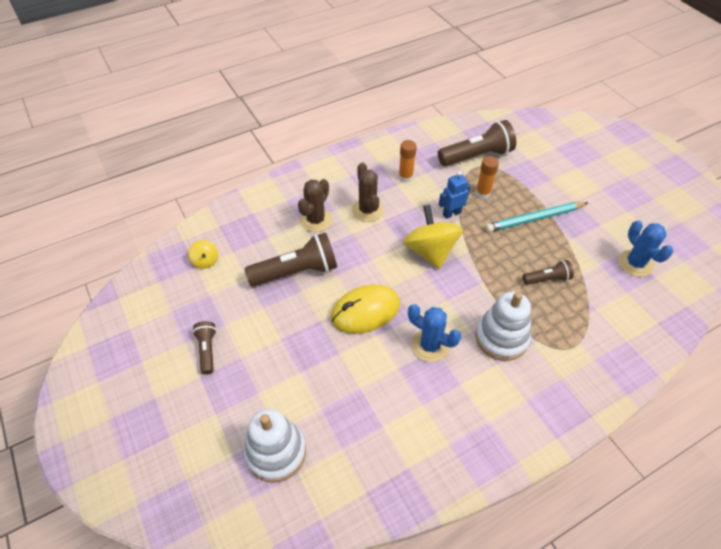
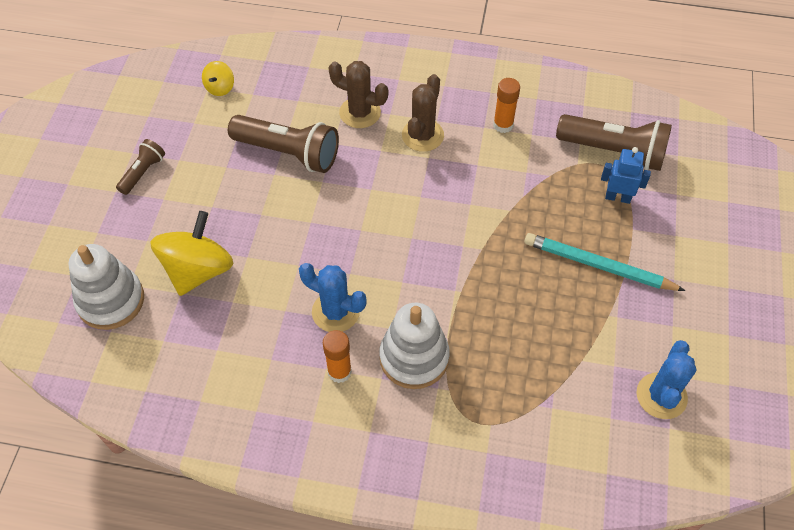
camera: 40 degrees right, 5 degrees up
brown cactus [298,179,332,232] -> brown cactus turned 45 degrees clockwise [329,61,388,128]
yellow mouse [331,284,400,334] -> none
yellow spinning top [403,205,463,269] -> yellow spinning top moved to [150,211,234,296]
blue cactus [408,304,461,362] -> blue cactus turned 45 degrees counterclockwise [299,263,367,332]
blue robot [439,171,470,219] -> blue robot moved to [601,147,651,204]
orange glue stick [475,156,499,199] -> orange glue stick moved to [323,330,352,383]
brown flashlight [523,260,574,285] -> none

